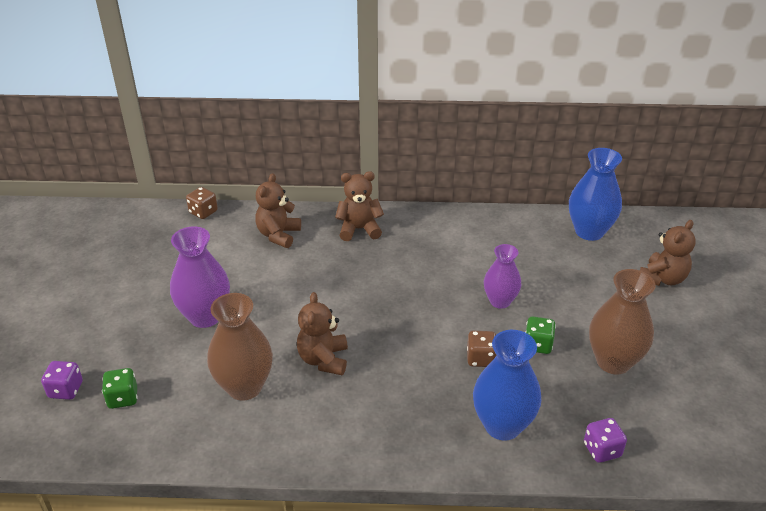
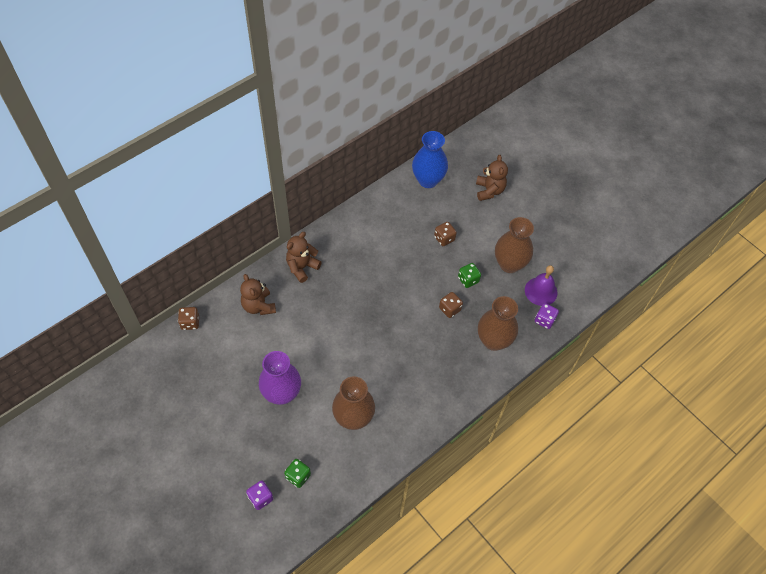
camera: 45 degrees left, 20 degrees up
brown teddy bear [297,292,348,375] -> none
blue vase [473,330,541,441] -> brown vase [478,296,518,351]
purple vase [484,244,521,309] -> none
none -> brown dice [434,222,457,246]
none -> purple bell [525,265,557,306]

